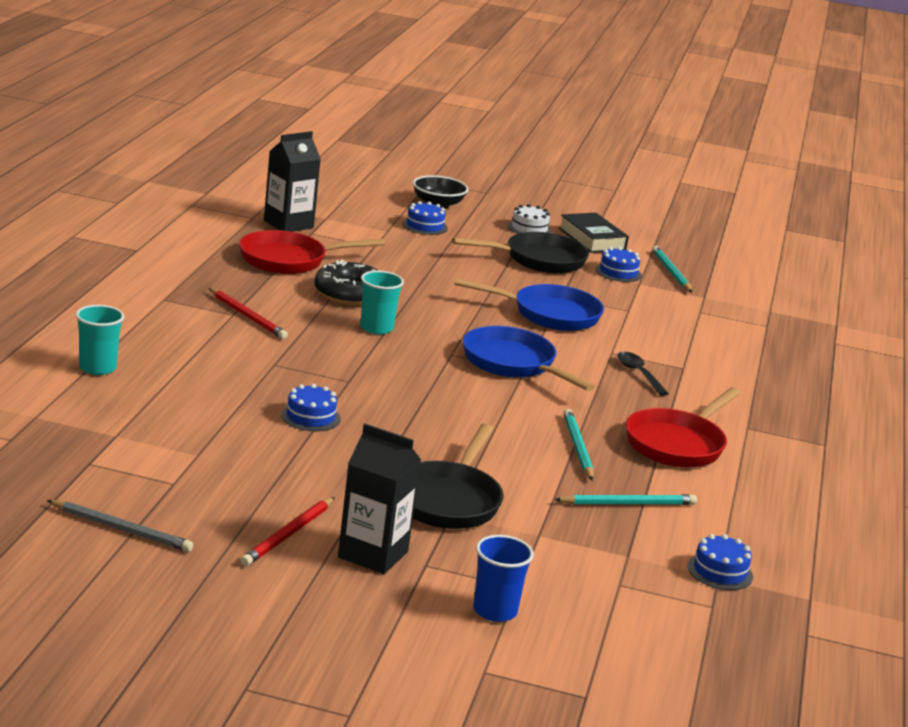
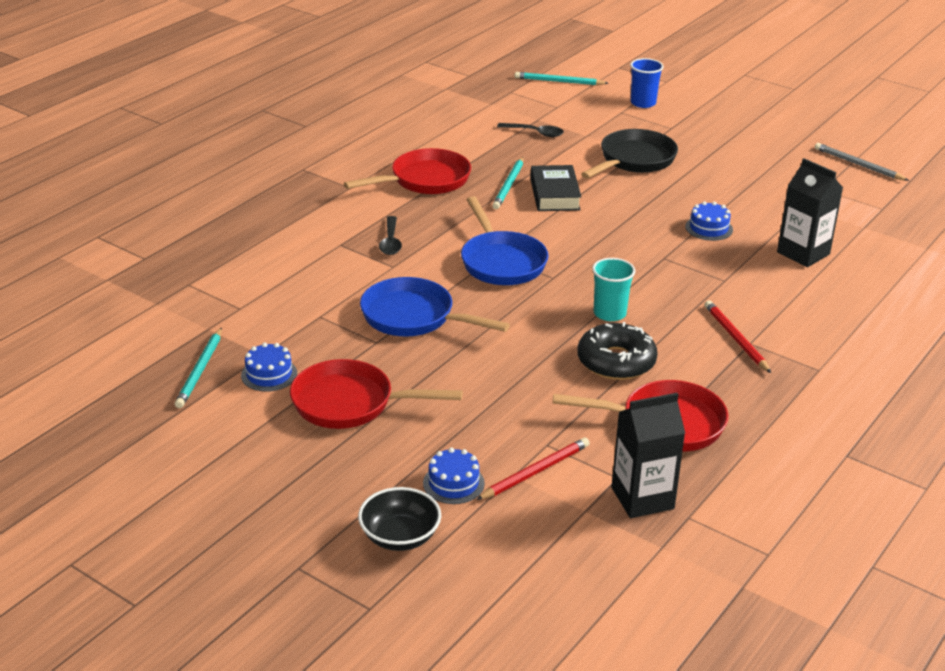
camera: 155 degrees left, 10 degrees up
turquoise cup [76,305,124,375] -> none
red pencil [240,497,335,566] -> red pencil moved to [476,438,590,500]
black carton [338,424,421,574] -> black carton moved to [777,158,843,267]
black pan [453,232,589,273] -> red pan [290,359,463,429]
white cake [507,204,552,234] -> none
turquoise pencil [554,494,697,505] -> turquoise pencil moved to [515,72,608,85]
black book [559,213,629,253] -> black book moved to [530,165,581,211]
blue cake [687,534,753,590] -> none
none -> black spoon [497,123,564,137]

